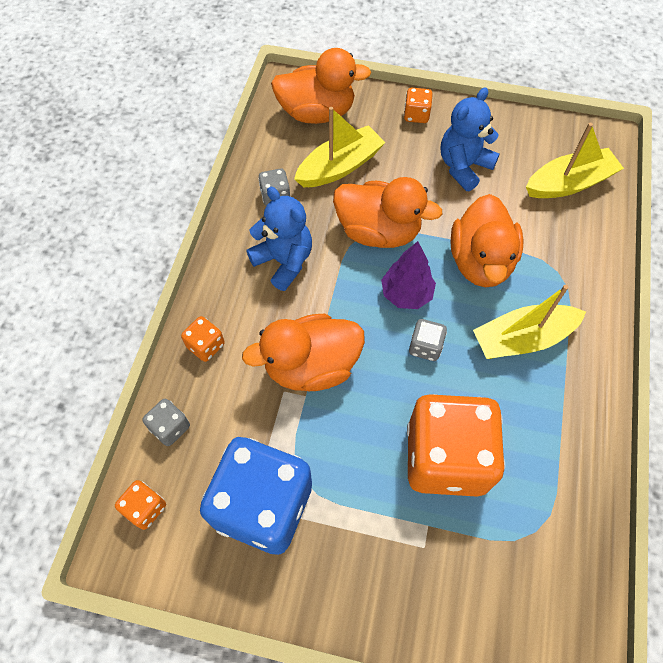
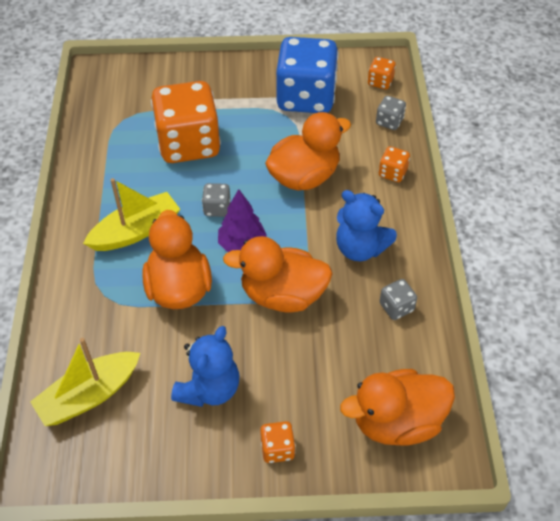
camera: 165 degrees right, 10 degrees down
yellow boat [294,107,386,187] -> none

